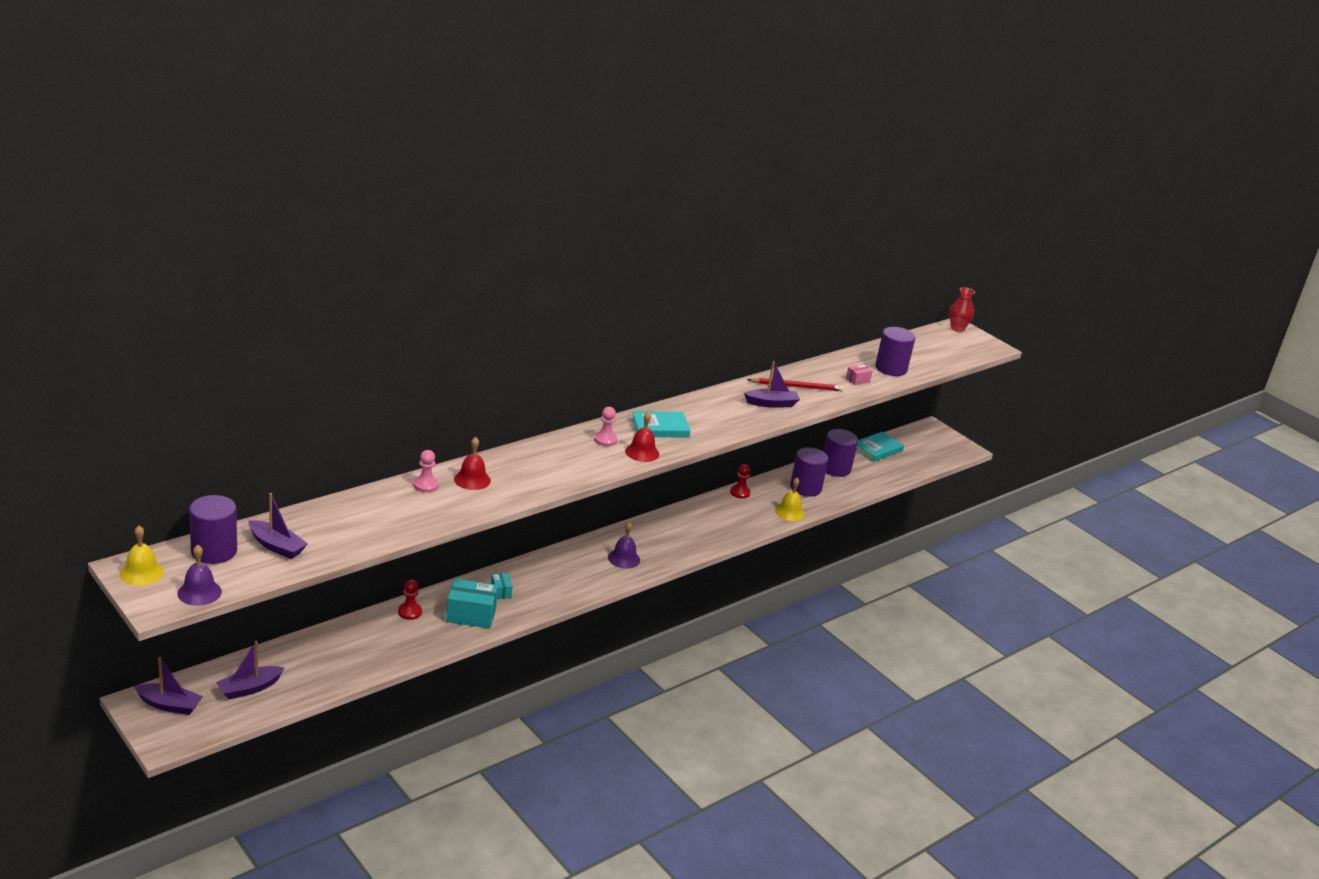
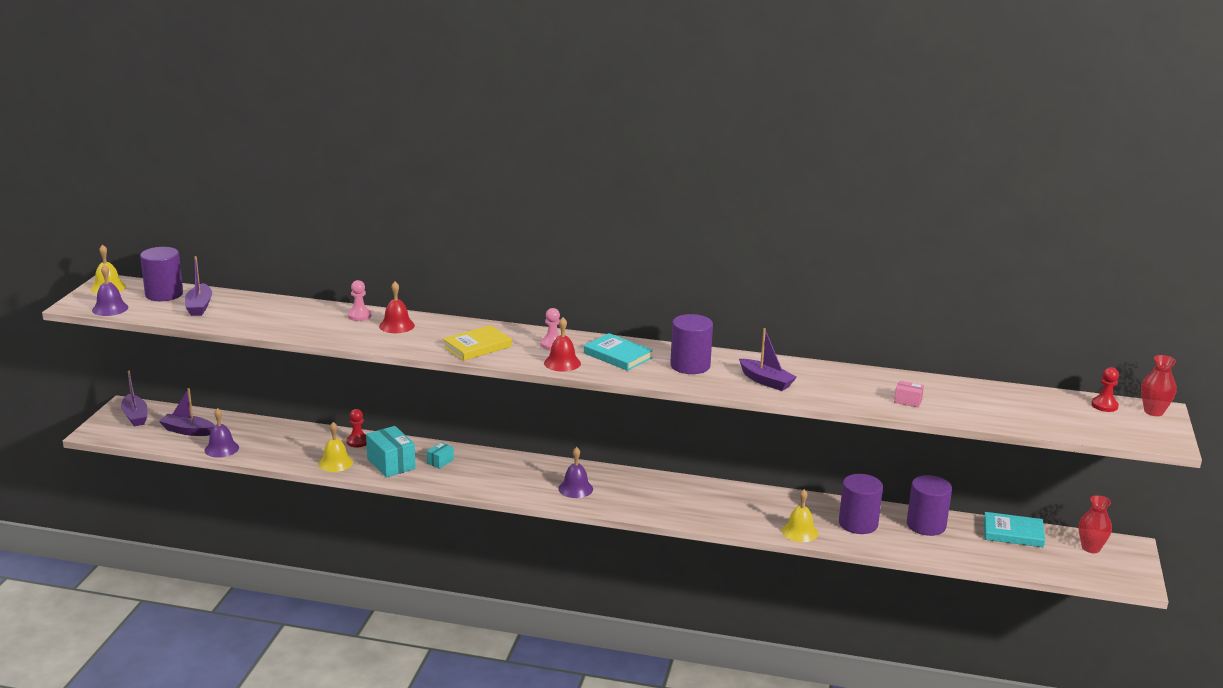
camera: 55 degrees right, 5 degrees down
red pawn [730,464,751,499] -> red pawn moved to [1091,367,1119,412]
red pencil [747,378,844,391] -> none
purple cylinder [875,327,915,376] -> purple cylinder moved to [670,314,713,374]
none -> purple bell [204,408,239,458]
none -> yellow bell [319,422,353,472]
none -> yellow book [443,325,512,361]
none -> red vase [1079,495,1112,553]

